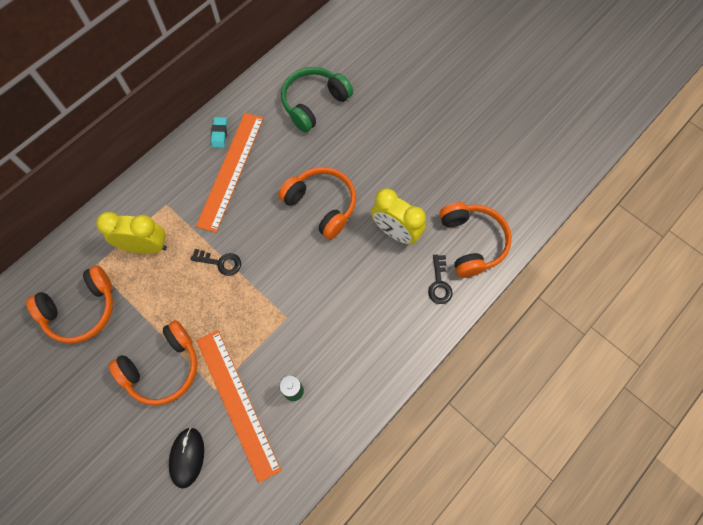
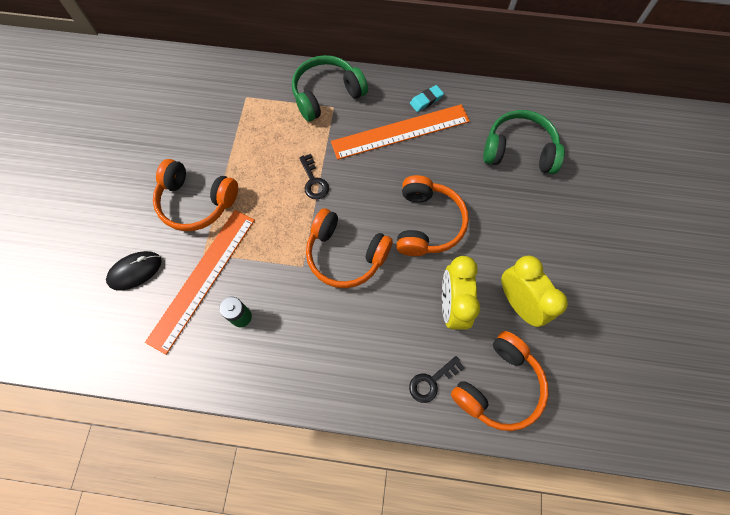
camera: 55 degrees right, 0 degrees up
orange headphones [26,265,113,344] -> orange headphones moved to [306,208,393,288]
yellow clock [96,212,167,254] -> yellow clock moved to [501,256,568,327]
none -> green headphones [292,55,368,122]

